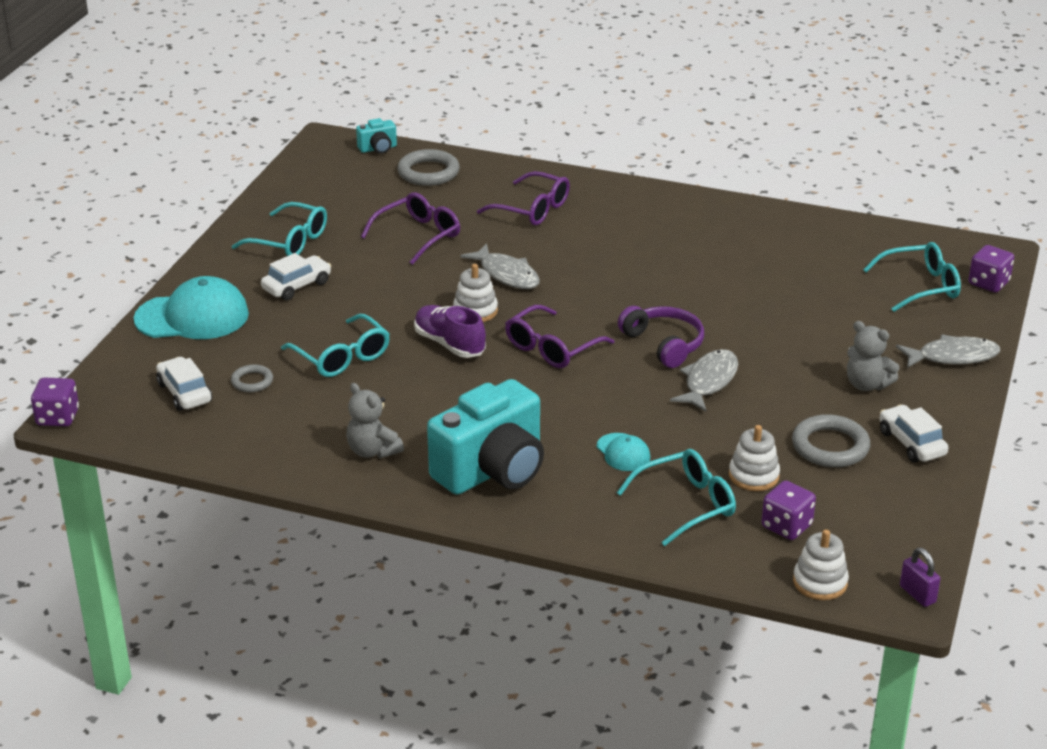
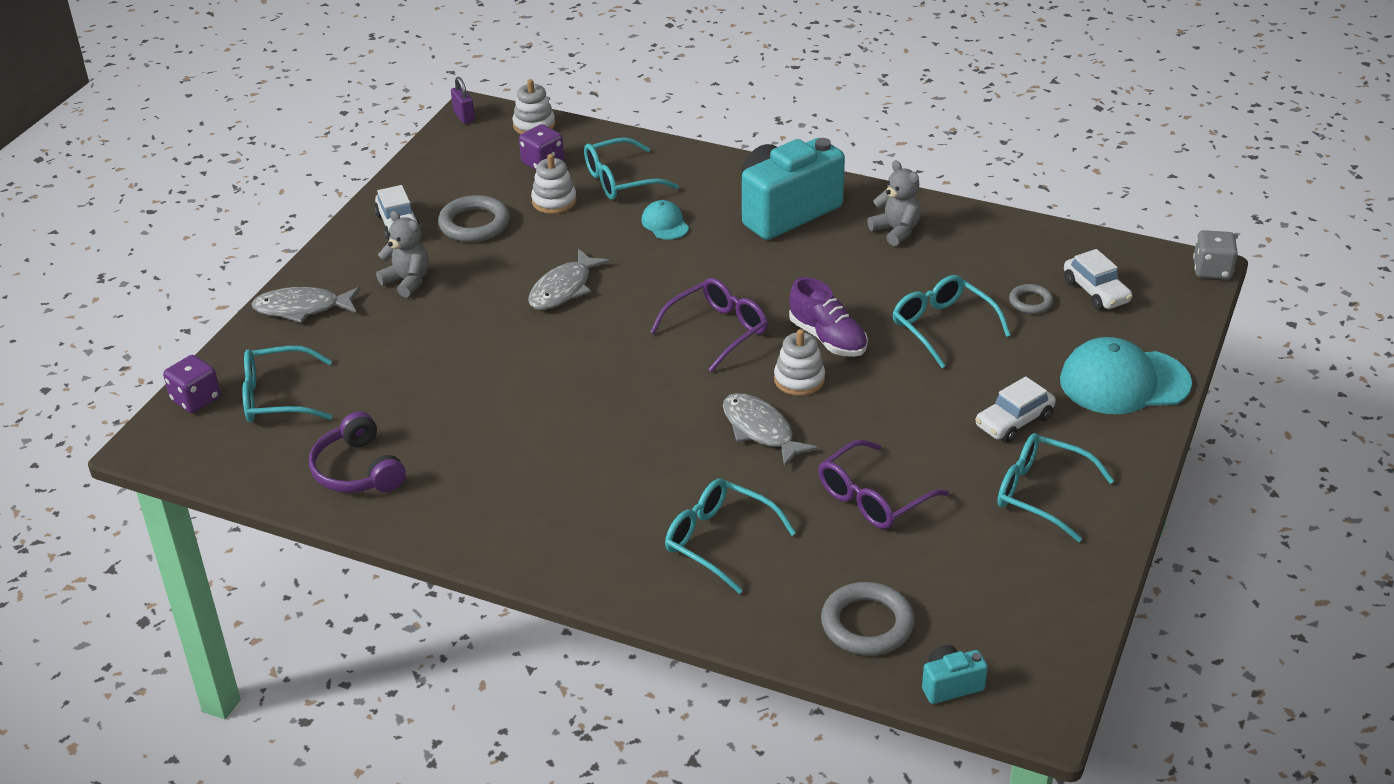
camera: 175 degrees left, 5 degrees up
purple dice [31,377,79,426] -> grey dice [1193,230,1238,279]
purple glasses [477,171,570,225] -> turquoise glasses [665,478,796,594]
purple headphones [618,306,704,368] -> purple headphones moved to [309,411,406,493]

